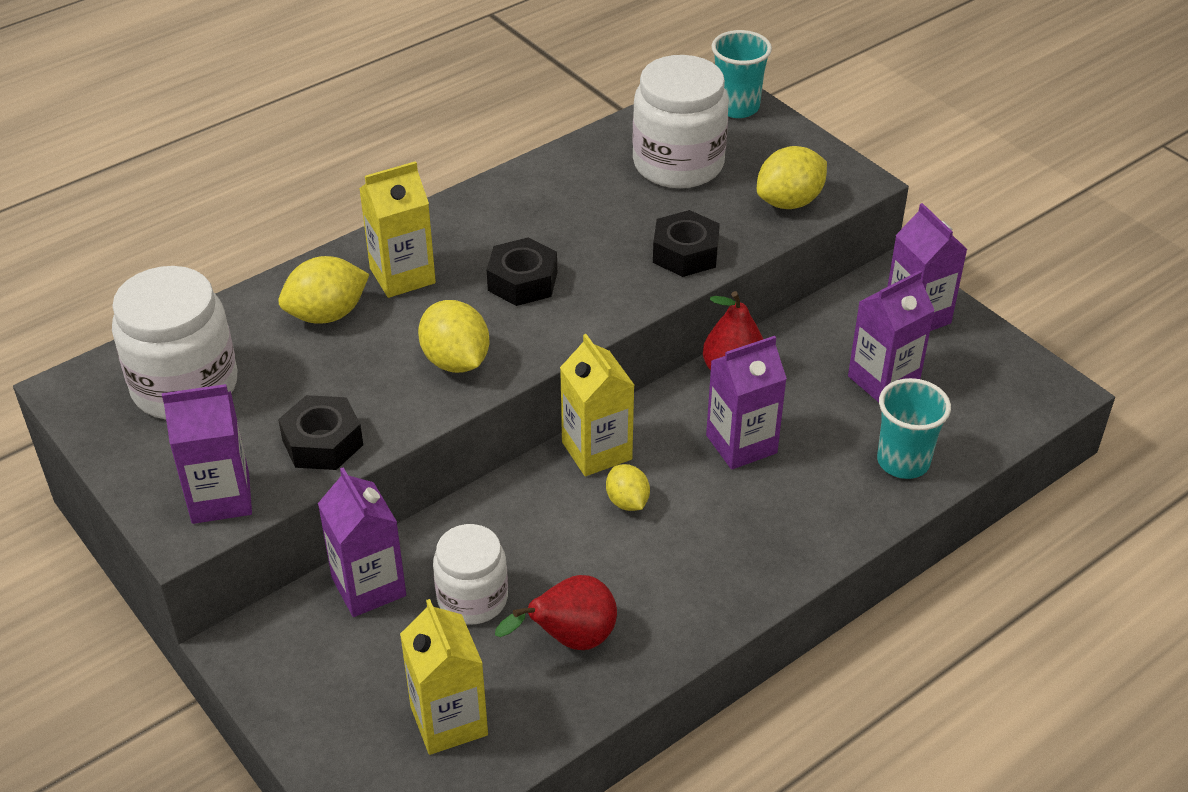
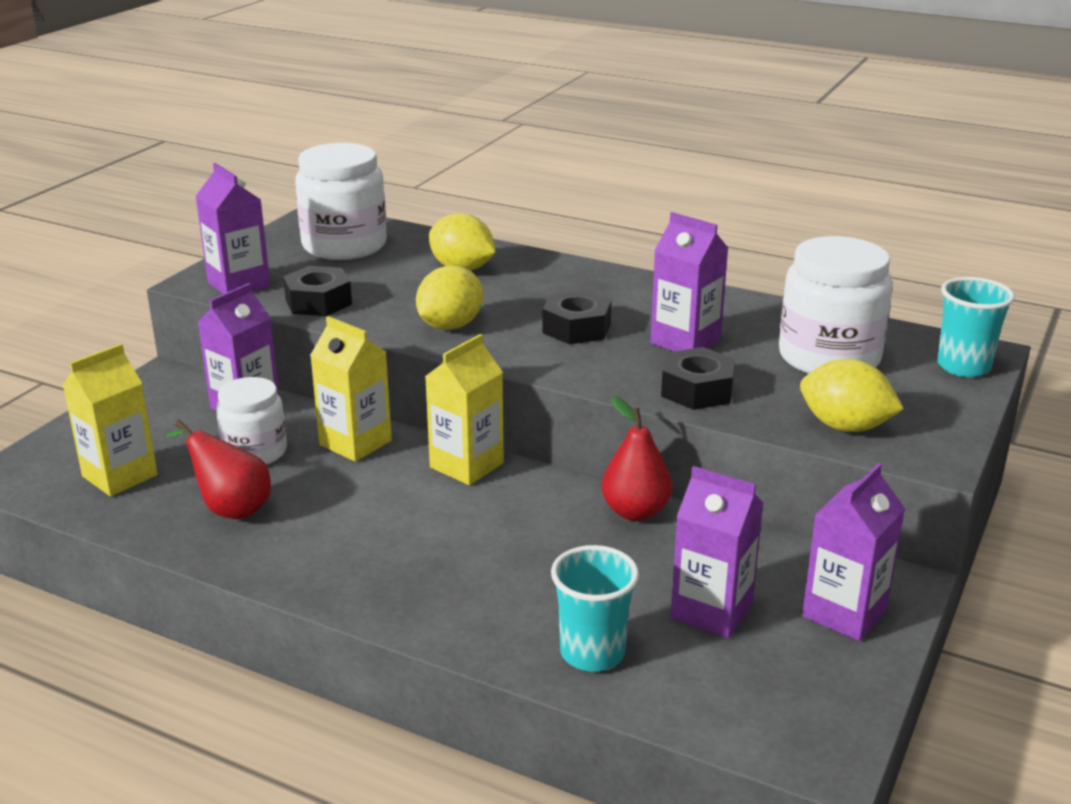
camera: 65 degrees right, 15 degrees down
yellow carton [359,161,436,298] -> yellow carton moved to [310,316,392,462]
yellow lemon [606,464,650,511] -> none
purple carton [706,336,787,470] -> purple carton moved to [650,212,728,352]

